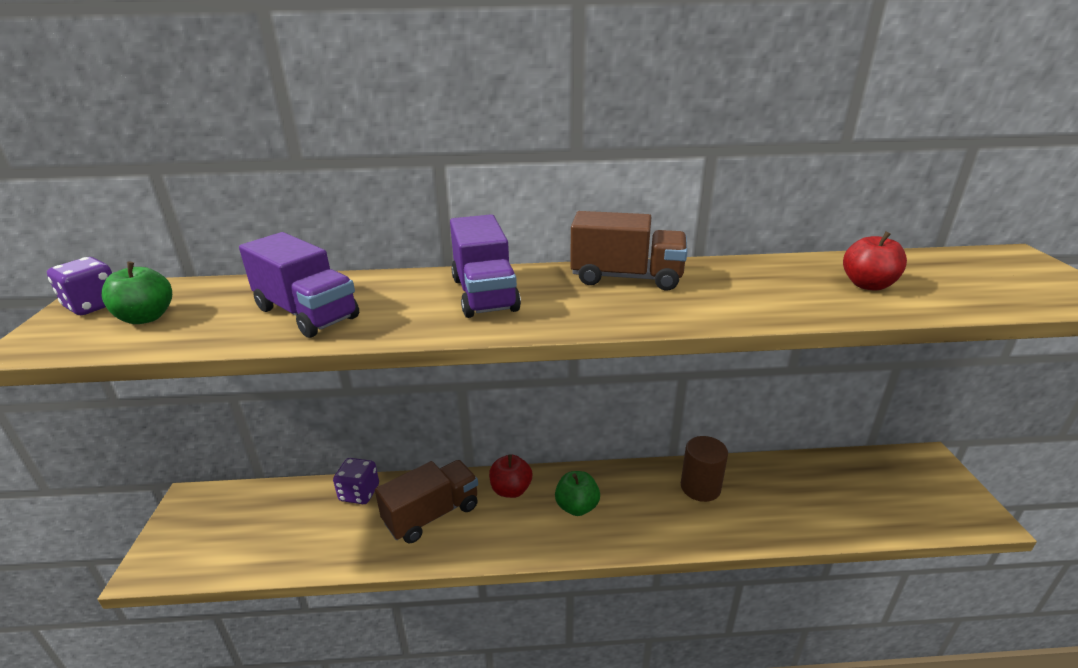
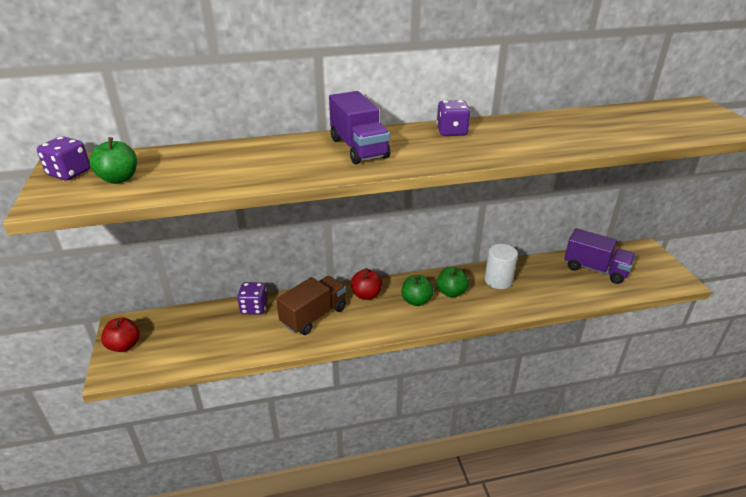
camera: 10 degrees left, 5 degrees up
purple truck [239,232,359,338] -> purple truck moved to [564,228,636,284]
brown truck [570,211,687,291] -> purple dice [437,100,471,136]
brown cylinder [681,436,728,502] -> white cylinder [485,244,518,289]
red apple [843,231,907,291] -> red apple moved to [101,318,140,352]
none -> green apple [437,267,469,298]

